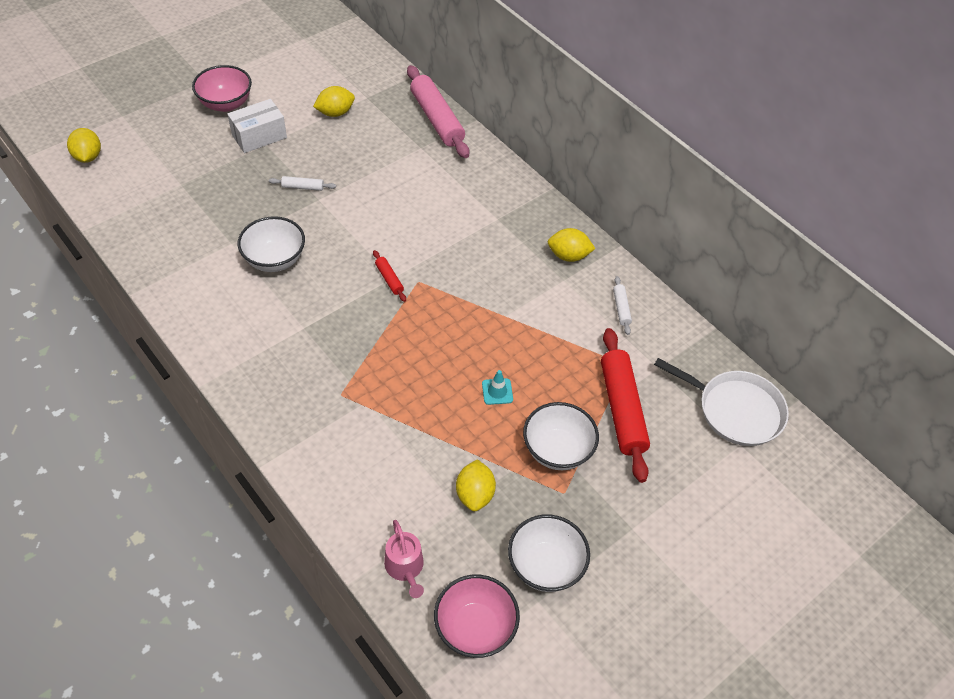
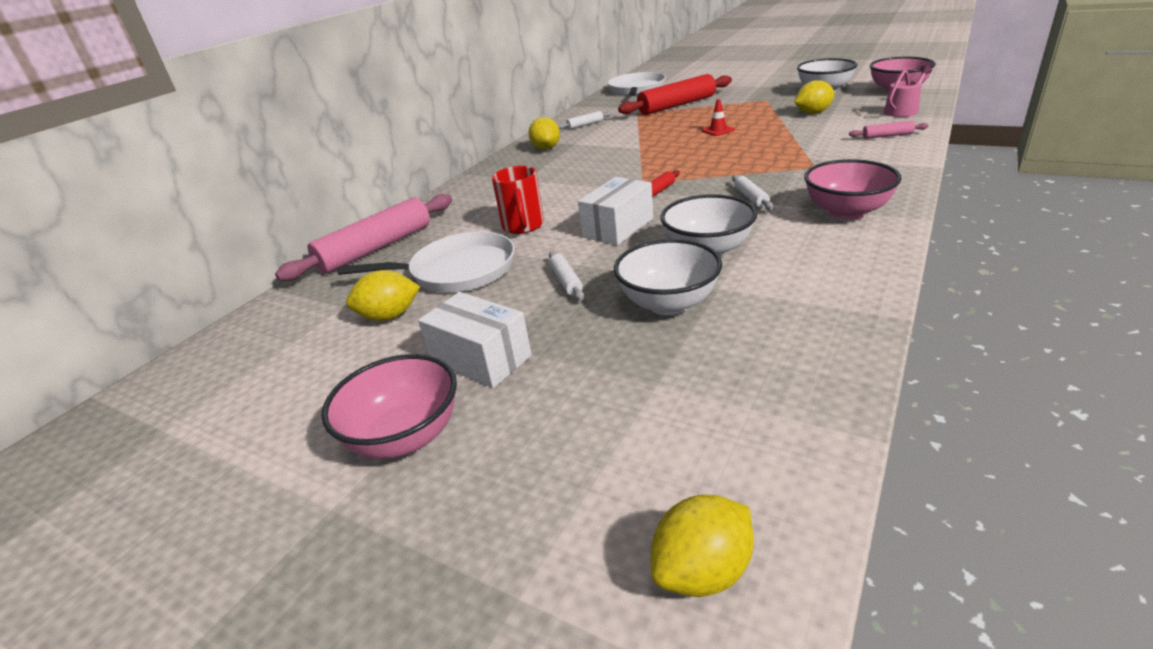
camera: 105 degrees left, 20 degrees down
yellow lemon [313,86,355,117] -> yellow lemon turned 60 degrees counterclockwise [346,270,420,321]
turquoise traffic cone [482,370,513,405] -> red traffic cone [702,99,735,136]
white bowl [523,402,599,470] -> white bowl moved to [614,239,722,315]
none -> white pan [337,232,515,292]
none -> red mug [492,166,544,234]
none -> white box [578,177,653,245]
none -> white rolling pin [732,175,773,210]
none -> pink bowl [804,159,902,220]
none -> pink rolling pin [849,121,929,139]

